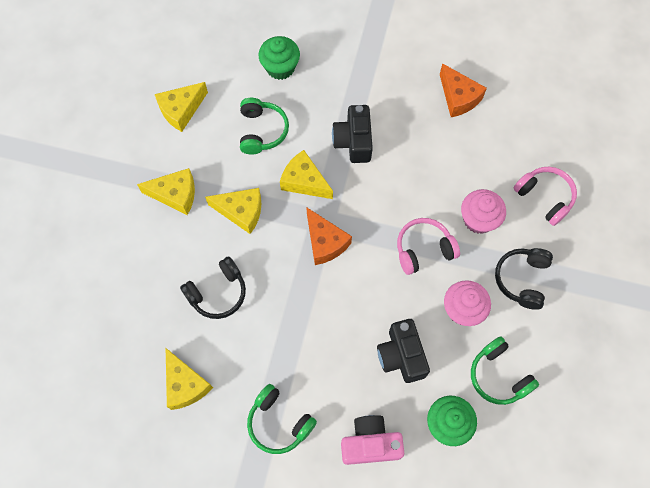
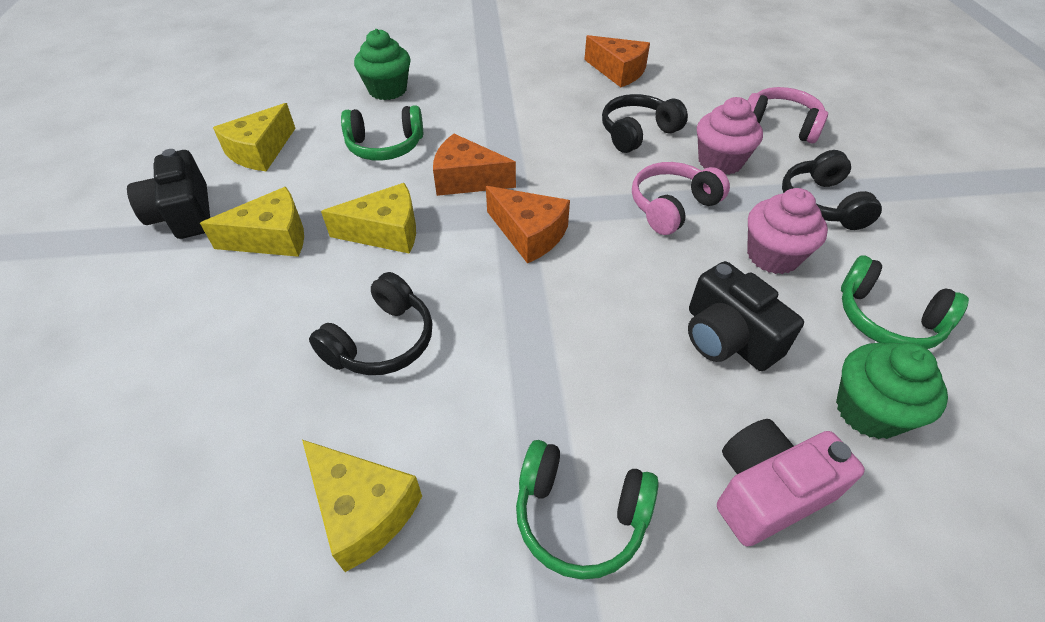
camera: 20 degrees left, 20 degrees down
green headphones [240,98,289,155] -> green headphones turned 105 degrees clockwise [341,105,423,161]
yellow cheese [280,150,333,199] -> orange cheese [433,134,516,196]
black camera [332,105,373,163] -> black camera moved to [127,149,210,239]
none -> black headphones [602,94,688,153]

